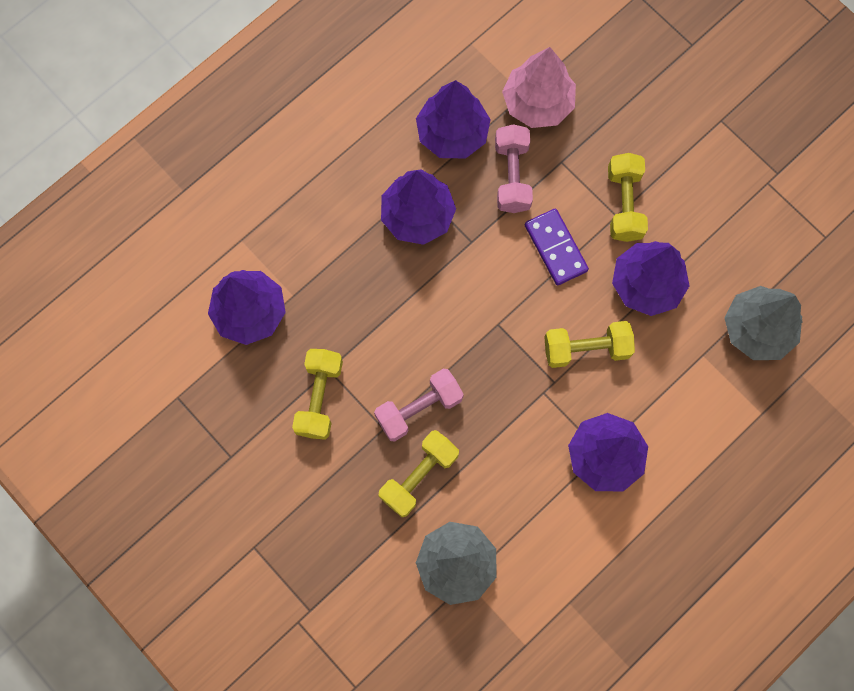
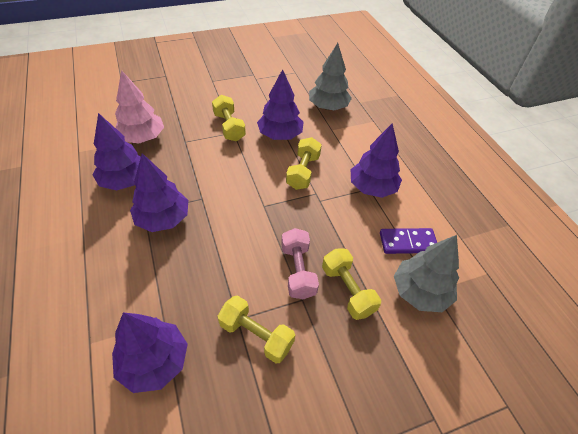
camera: 70 degrees left, 25 degrees down
pink dumbbell [495,124,533,213] -> none
purple domino [525,208,589,285] -> purple domino moved to [380,228,437,254]
yellow dumbbell [608,153,648,242] -> yellow dumbbell turned 45 degrees clockwise [212,95,246,141]

